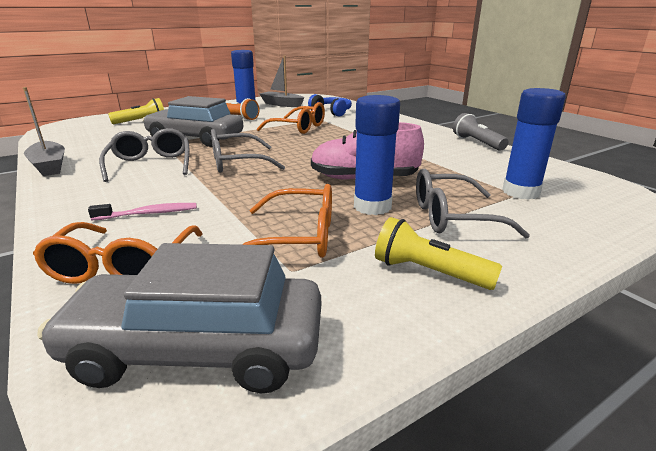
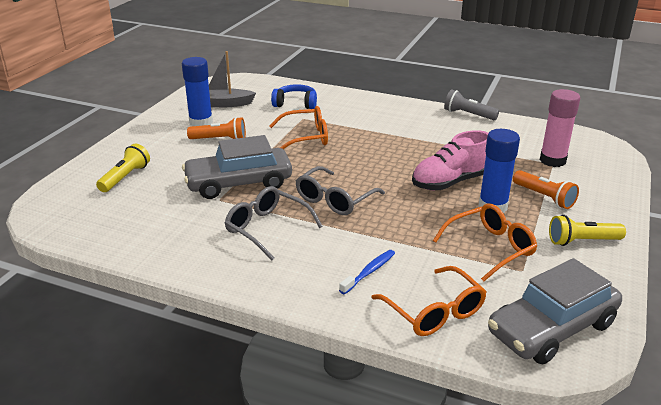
camera: 35 degrees left, 5 degrees up
grey boat [23,87,65,176] -> none
pink toothbrush [88,203,197,220] -> blue toothbrush [339,250,395,294]
grey glasses [416,169,530,238] -> orange flashlight [513,170,579,209]
blue glue stick [502,88,566,200] -> pink glue stick [540,89,580,167]

